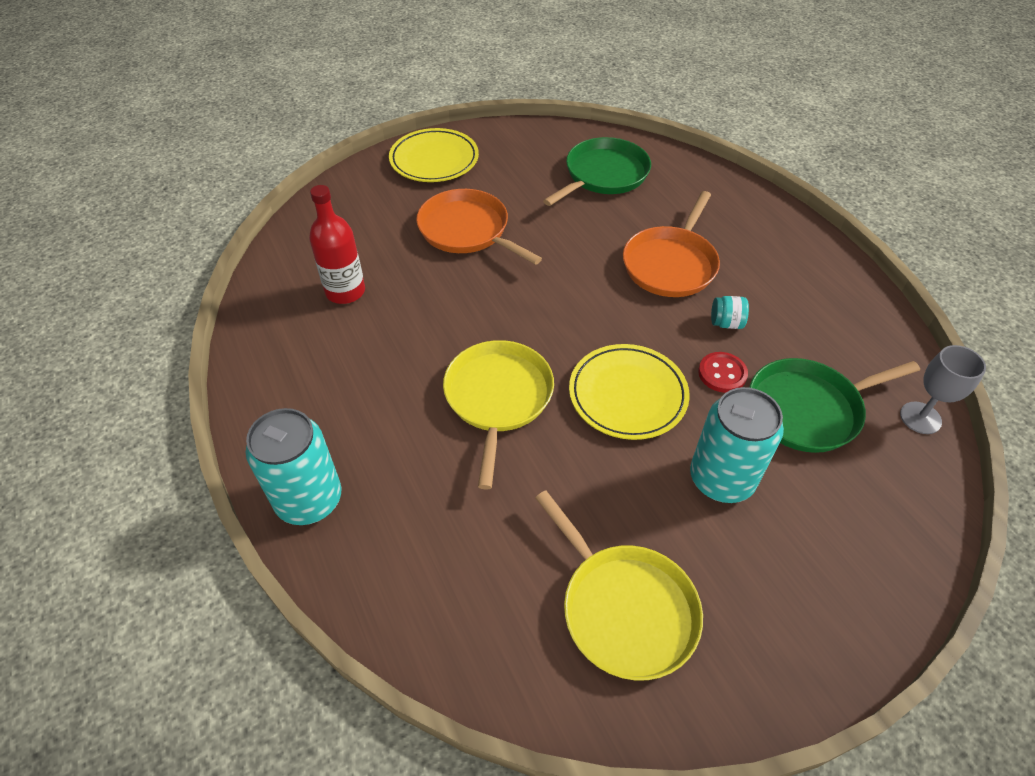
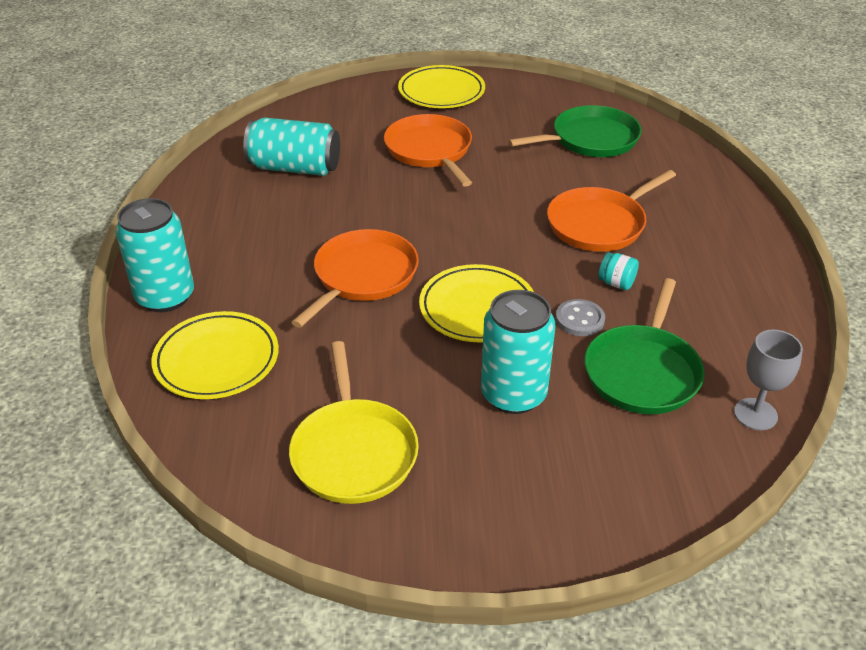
camera: 25 degrees right, 10 degrees down
red bottle [309,185,365,304] -> turquoise can [243,118,340,176]
yellow pan [443,340,554,489] -> orange pan [291,229,419,328]
red button [698,352,748,393] -> grey button [556,299,605,336]
green pan [750,358,920,453] -> green pan turned 75 degrees counterclockwise [584,278,705,414]
none -> yellow plate [151,311,279,399]

